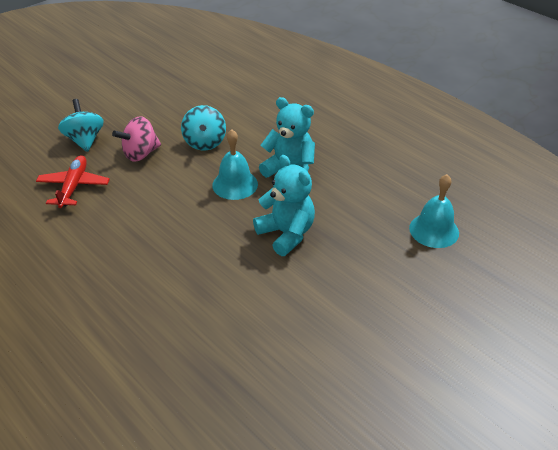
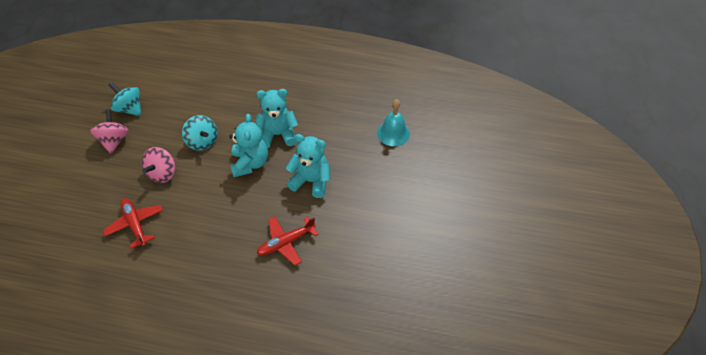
camera: 35 degrees left, 10 degrees up
turquoise spinning top [58,99,104,152] -> turquoise spinning top moved to [109,82,141,116]
turquoise bell [212,129,258,200] -> turquoise teddy bear [230,114,268,177]
none -> pink spinning top [90,109,129,154]
none -> red plane [256,216,319,266]

